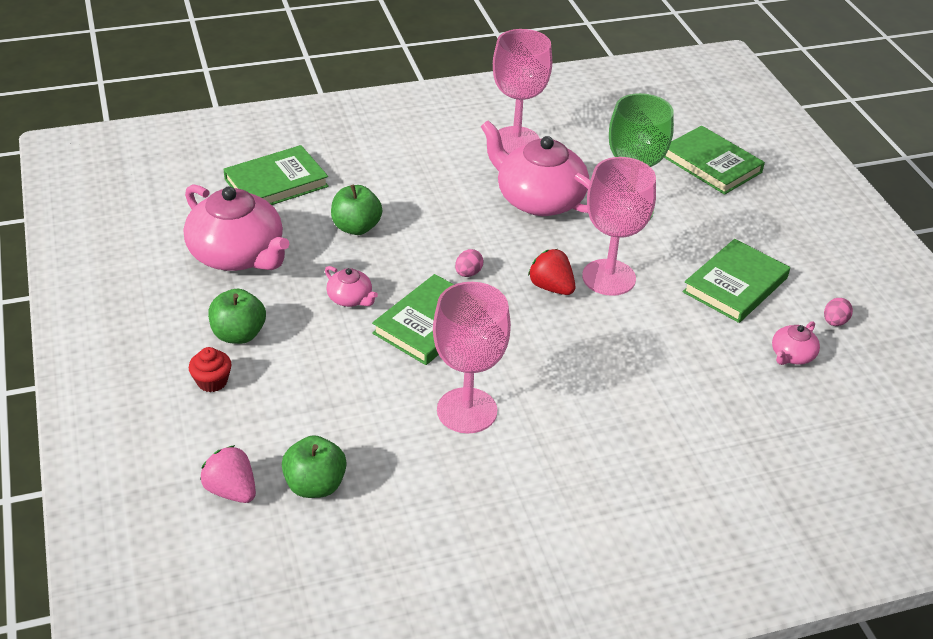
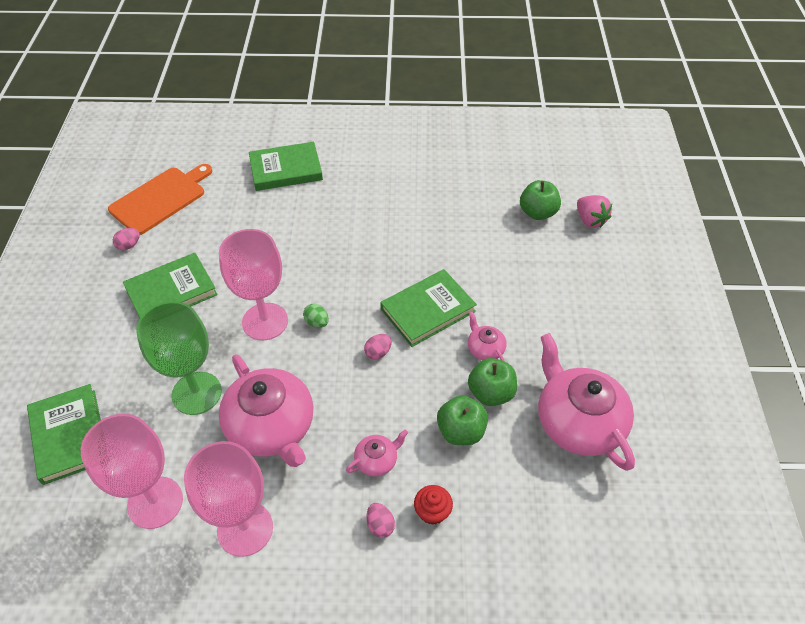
camera: 160 degrees left, 10 degrees up
red cupcake [189,347,232,392] -> red cupcake moved to [414,485,453,525]
green apple [208,289,266,344] -> green apple moved to [468,358,517,406]
green book [223,145,329,205] -> green book moved to [249,142,323,191]
pink goblet [433,282,511,433] -> pink goblet moved to [81,414,183,529]
red strawberry [528,249,576,295] -> green egg [303,304,329,328]
pink teapot [772,321,820,365] -> pink teapot moved to [346,429,408,476]
none -> orange cutting board [108,164,212,235]
none -> pink egg [366,503,395,538]

